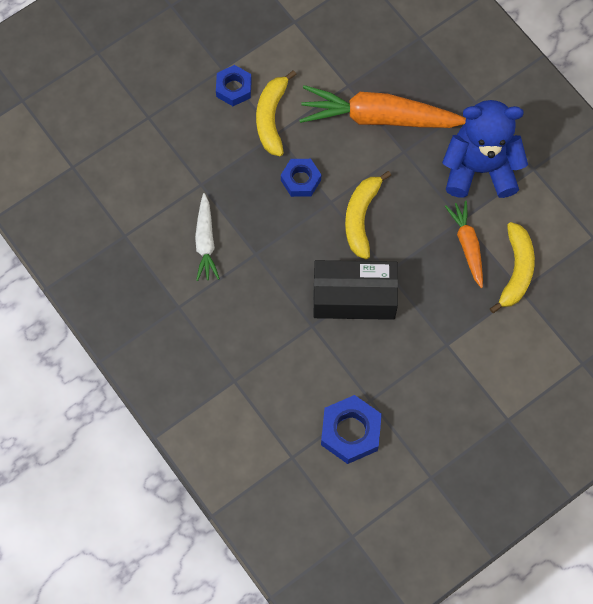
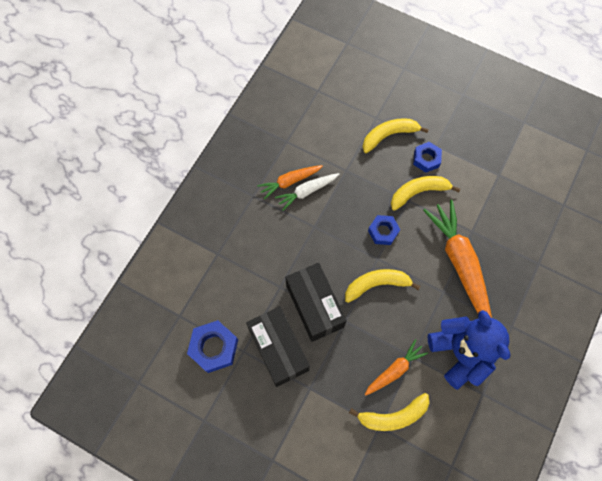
camera: 65 degrees right, 0 degrees up
none -> black box [246,306,310,387]
none -> orange carrot [257,165,323,200]
none -> yellow banana [363,118,429,153]

